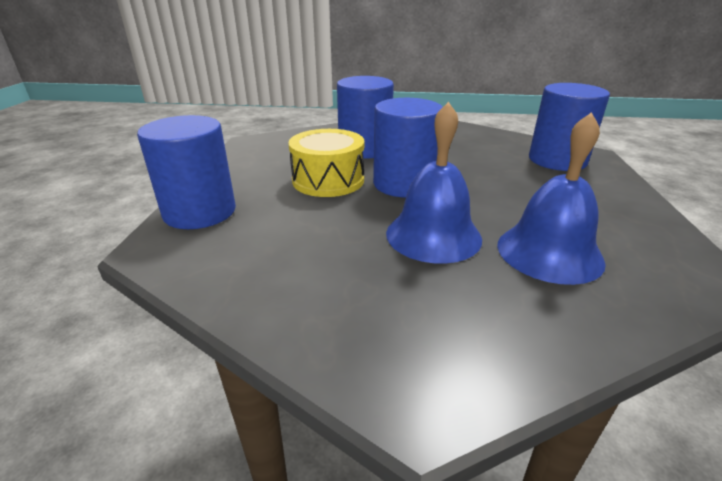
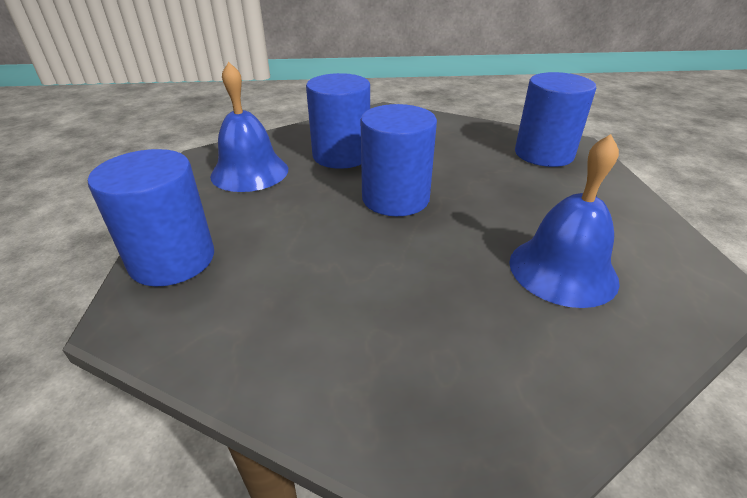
camera: 10 degrees left, 5 degrees up
yellow drum [288,129,364,197] -> none
blue bell [386,102,482,264] -> blue bell moved to [210,62,288,192]

